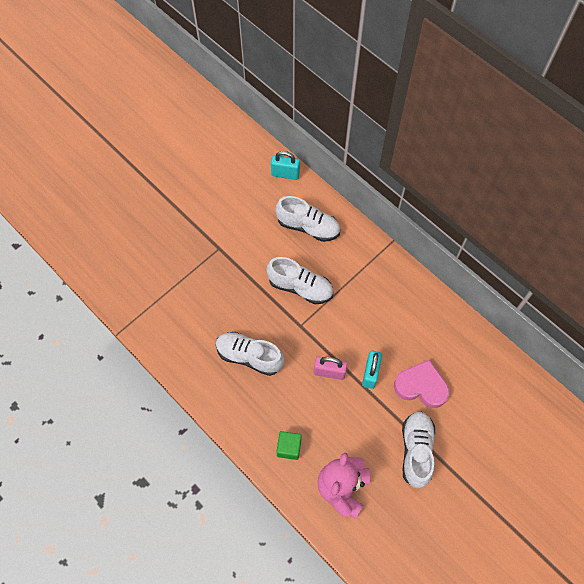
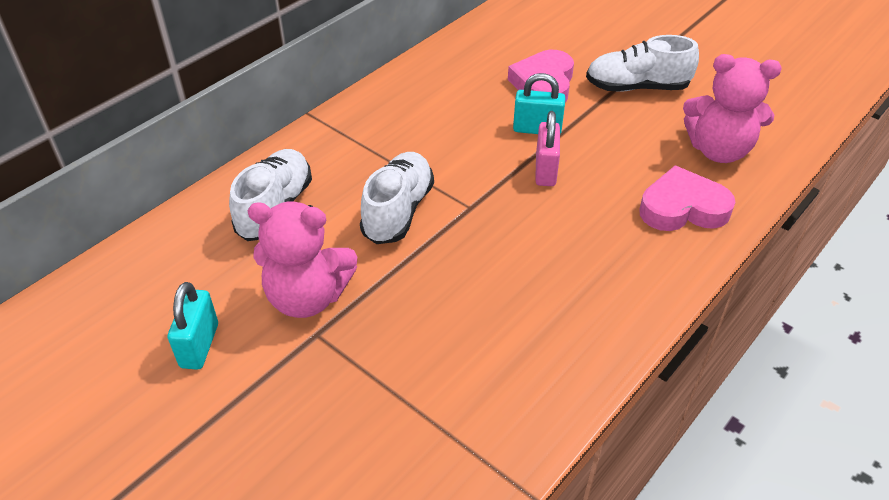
camera: 95 degrees left, 20 degrees down
white shoe [216,332,284,376] -> none
turquoise padlock [271,151,300,180] -> turquoise padlock moved to [168,282,218,370]
green cube [276,431,302,460] -> pink heart [639,166,736,231]
none -> pink teddy bear [248,201,357,318]

